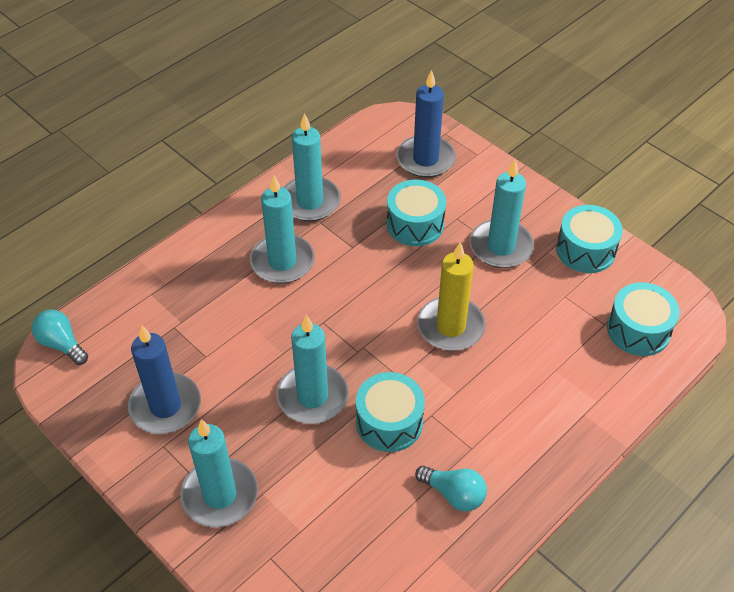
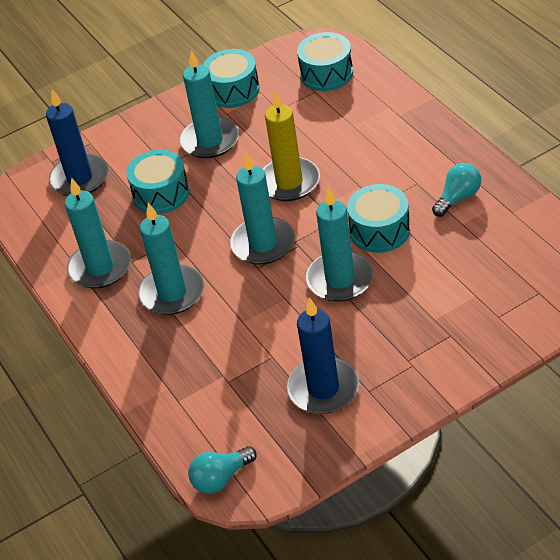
camera: 70 degrees left, 5 degrees down
turquoise candle [180,419,258,527] -> turquoise candle moved to [230,152,295,265]

